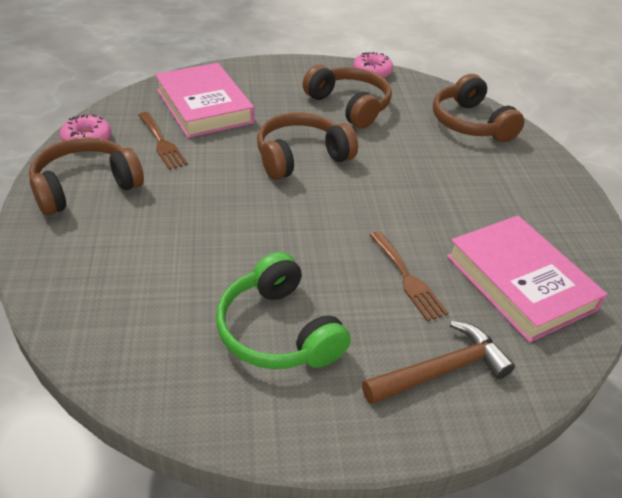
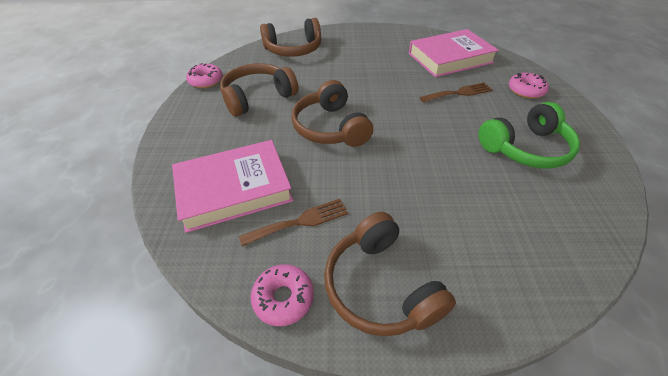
camera: 80 degrees left, 5 degrees up
brown hammer [362,321,515,405] -> pink donut [509,73,549,99]

